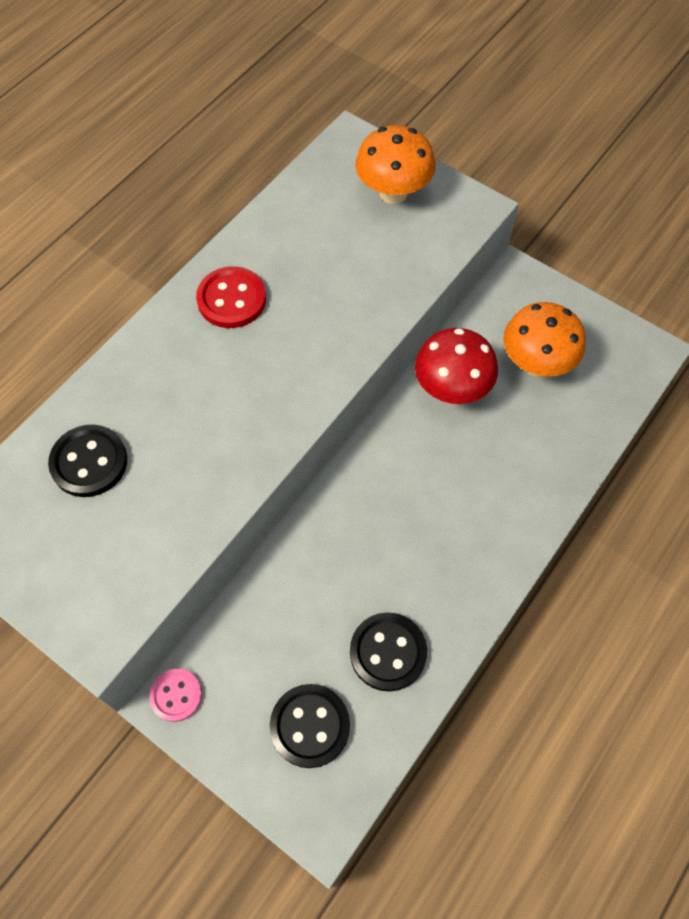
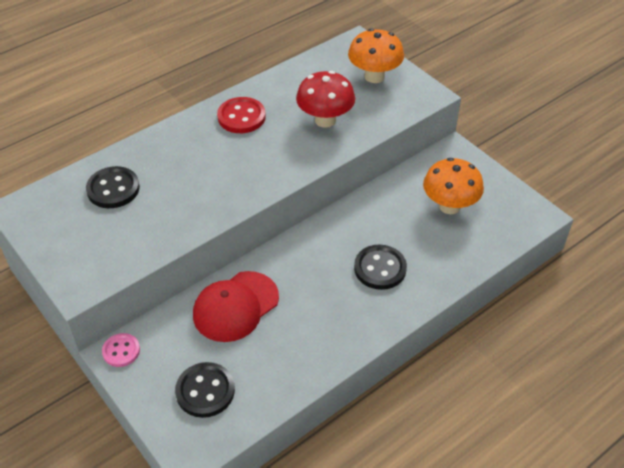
camera: 15 degrees right, 15 degrees down
black button [350,612,427,692] -> black button moved to [354,245,407,290]
red mushroom [415,328,498,404] -> red mushroom moved to [296,71,355,128]
none -> red cap [193,271,279,342]

